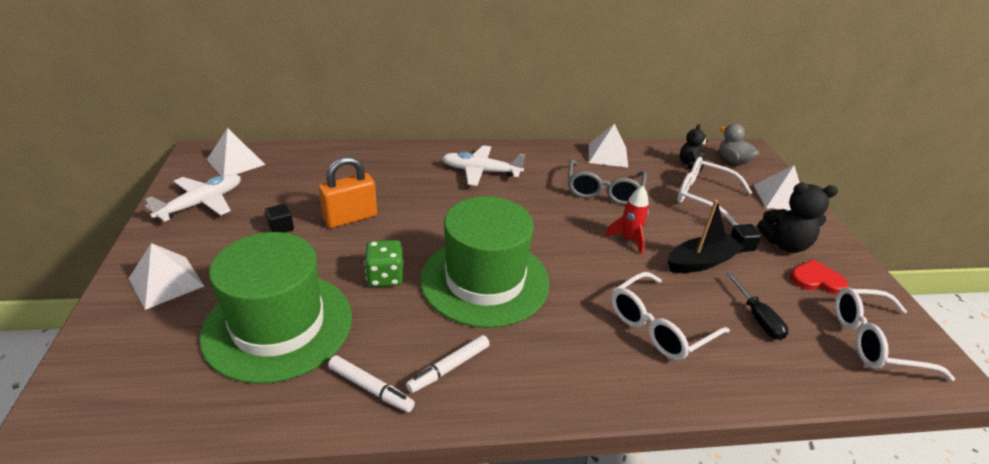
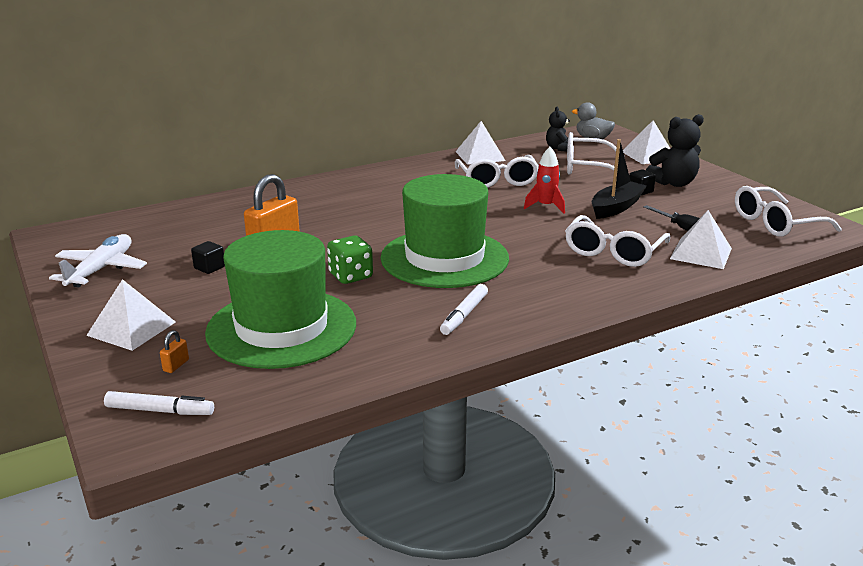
camera: 20 degrees left, 10 degrees down
white pyramid [207,128,265,176] -> white pyramid moved to [670,210,732,269]
white marker [328,355,415,412] -> white marker moved to [104,391,214,415]
white plane [442,145,525,186] -> none
grey glasses [568,159,647,205] -> white glasses [455,155,539,188]
red heart [790,259,848,294] -> none
none -> orange padlock [160,330,189,373]

